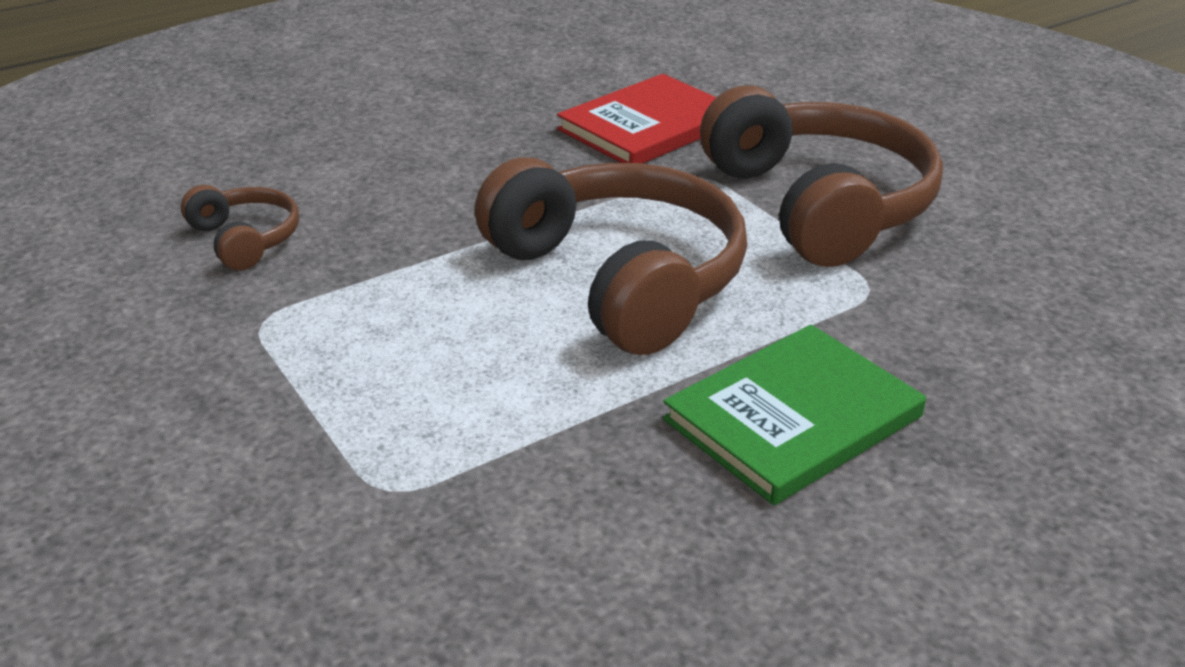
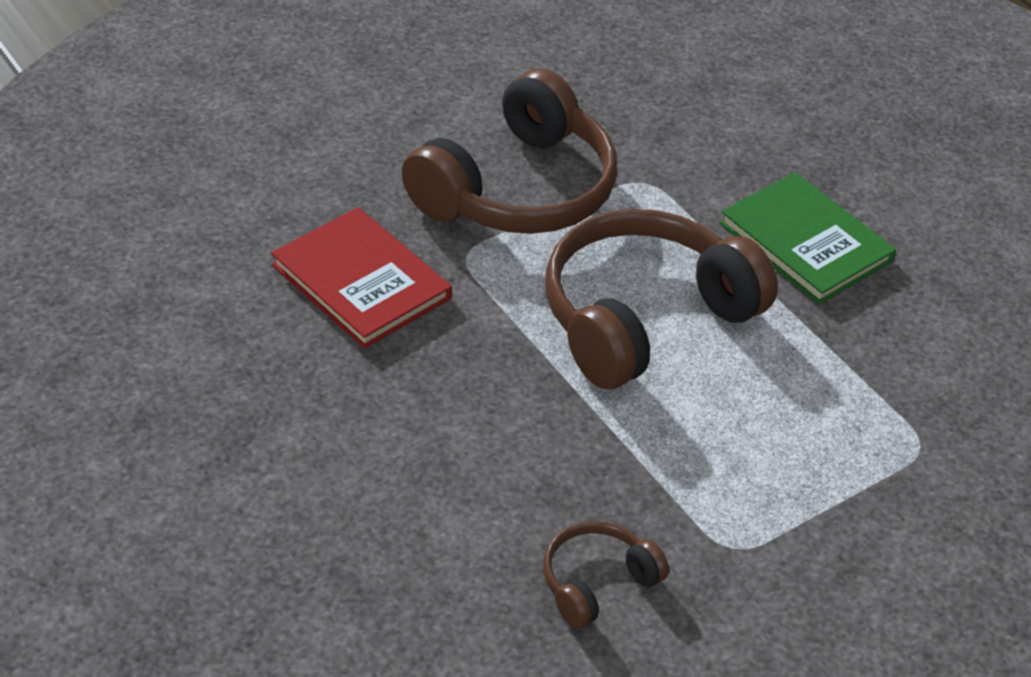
camera: 95 degrees left, 10 degrees up
brown headphones [700,86,943,267] -> brown headphones turned 150 degrees clockwise [402,69,617,234]

